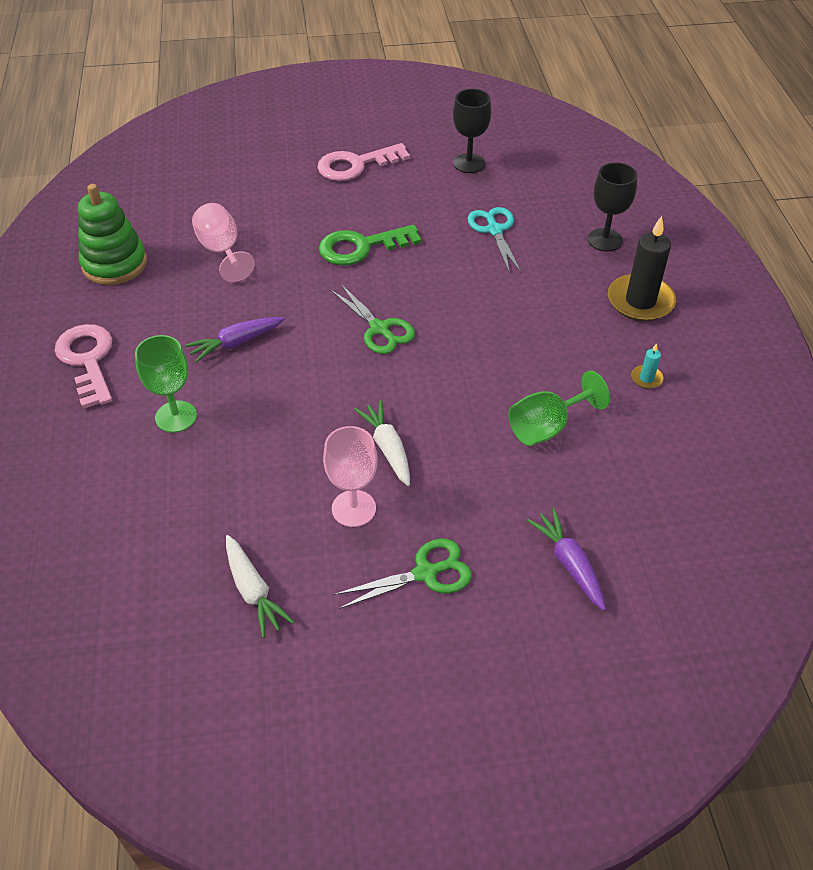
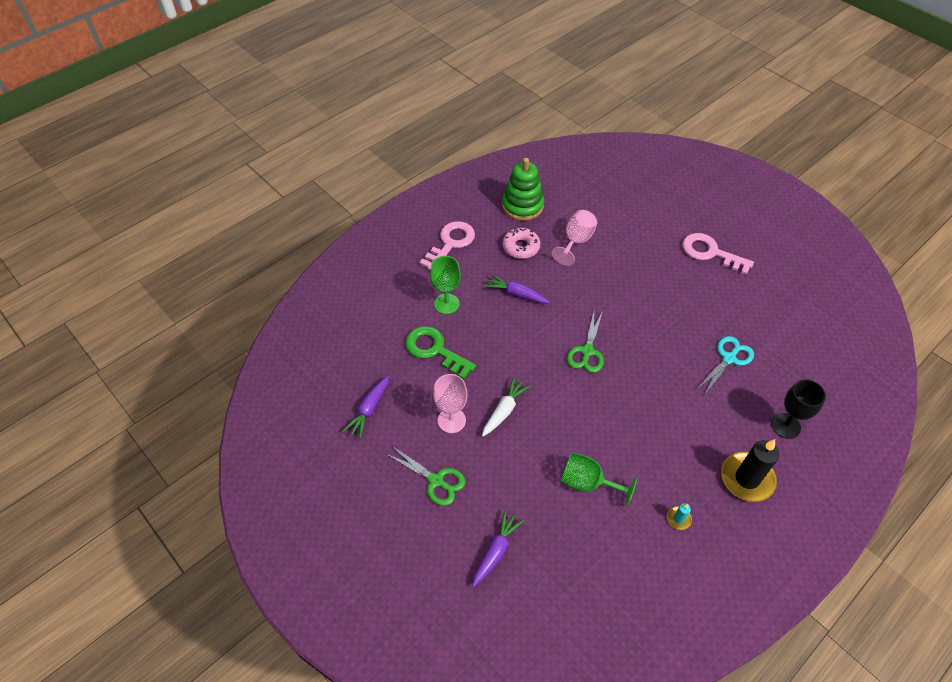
camera: 55 degrees right, 5 degrees up
white carrot [226,535,294,638] -> purple carrot [343,375,390,438]
green key [319,225,421,265] -> green key moved to [405,326,476,379]
black goblet [453,89,491,173] -> none
none -> pink donut [503,228,540,259]

